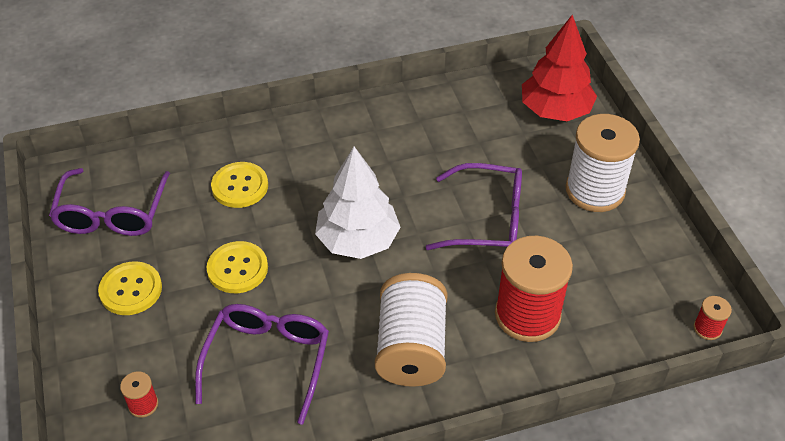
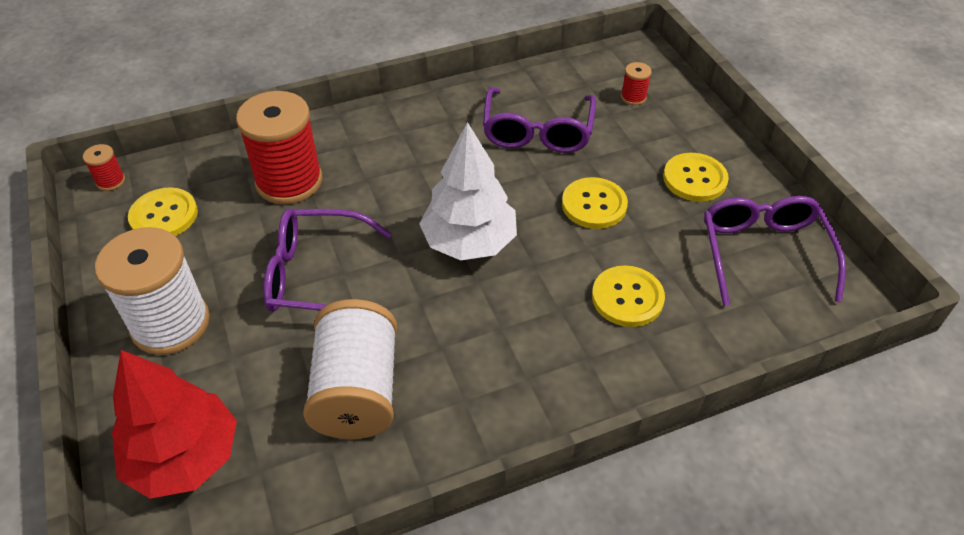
camera: 175 degrees right, 0 degrees up
white spool [375,273,448,387] -> white spool moved to [303,299,397,439]
none -> yellow button [128,187,198,236]

